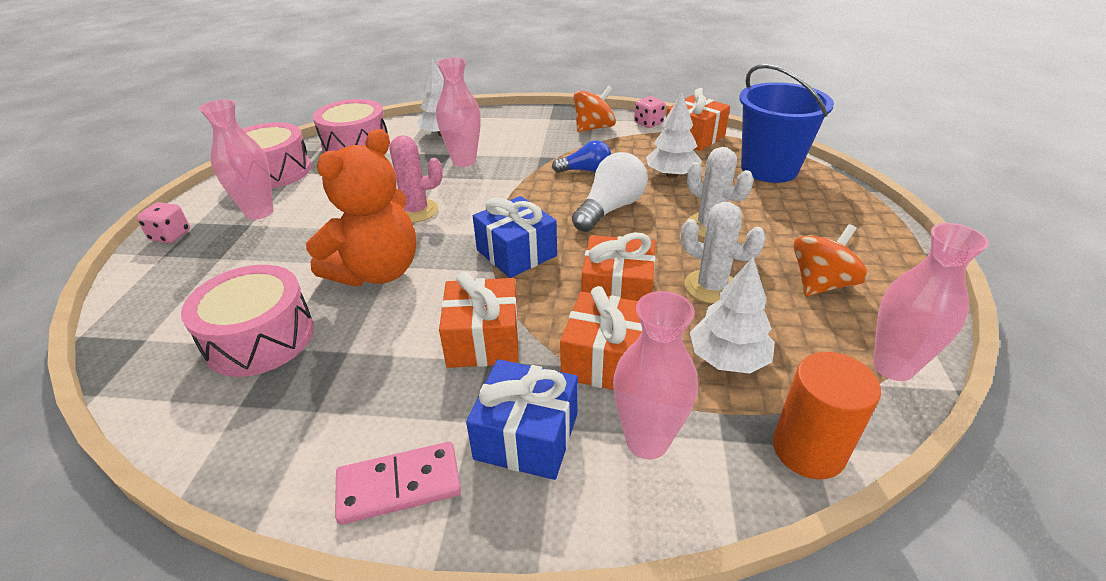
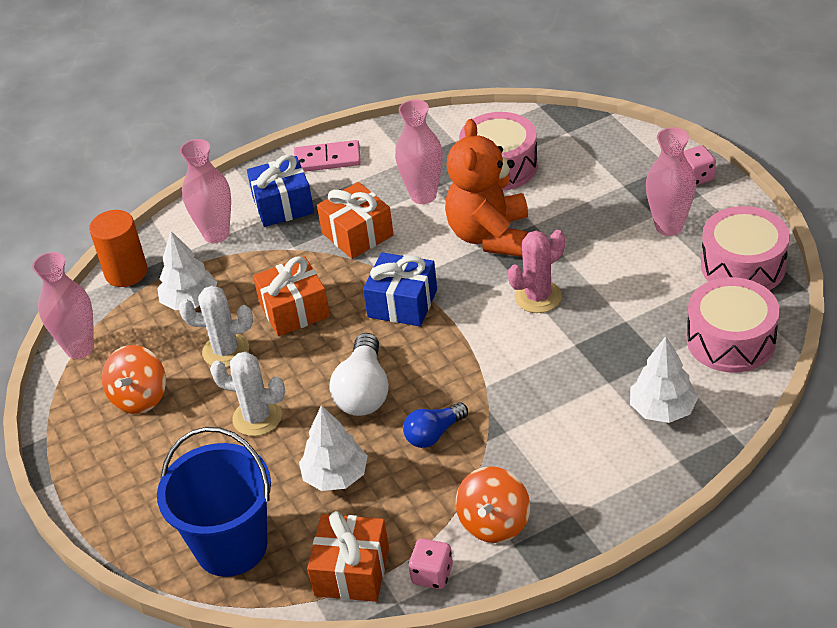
camera: 150 degrees right, 5 degrees up
pink domino [335,442,461,525] -> pink domino turned 45 degrees clockwise [294,140,361,172]
pink vase [436,57,481,167] -> pink vase moved to [395,99,443,204]
orange gift [560,286,642,390] -> none

